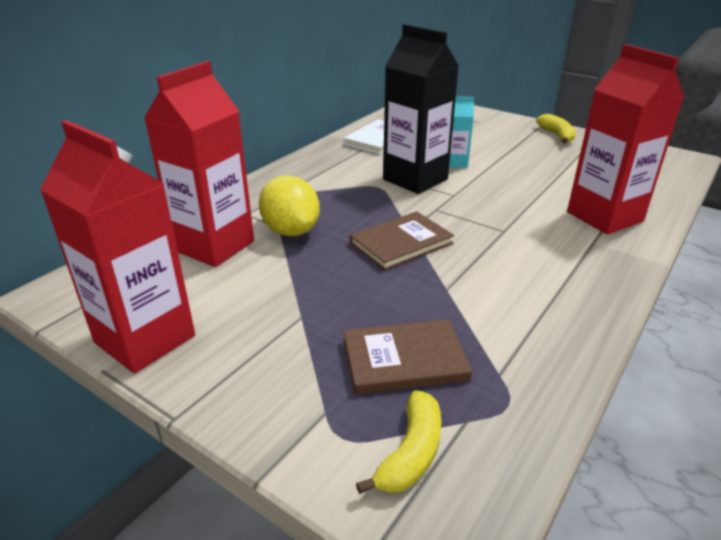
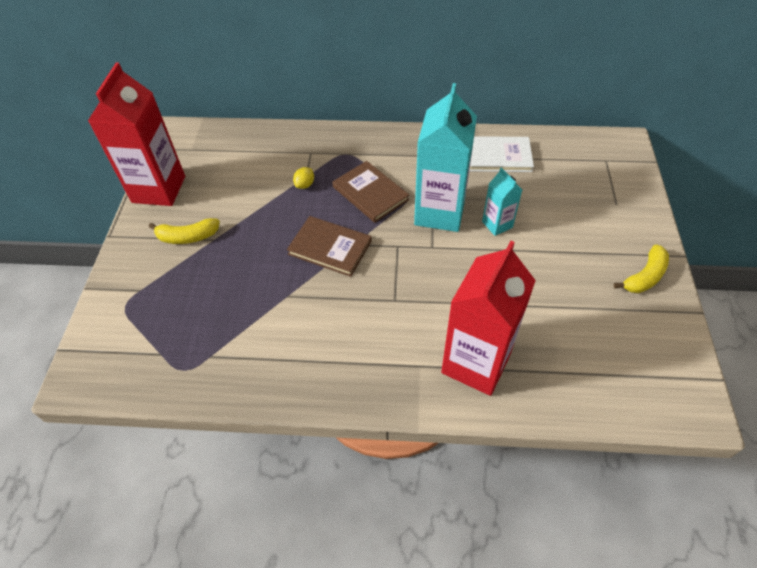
camera: 60 degrees right, 20 degrees up
red carton [144,61,254,267] -> none
yellow lemon [259,175,320,236] -> yellow lemon [293,167,314,189], size x0.44
brown book [343,319,472,394] -> brown book moved to [332,161,409,223]
yellow banana [356,390,441,494] -> yellow banana moved to [149,218,220,244]
black carton [383,24,459,194] -> turquoise carton [414,83,477,232]

